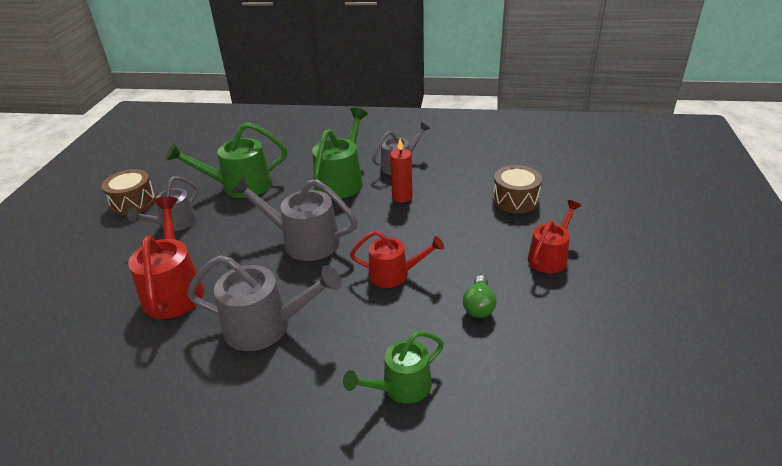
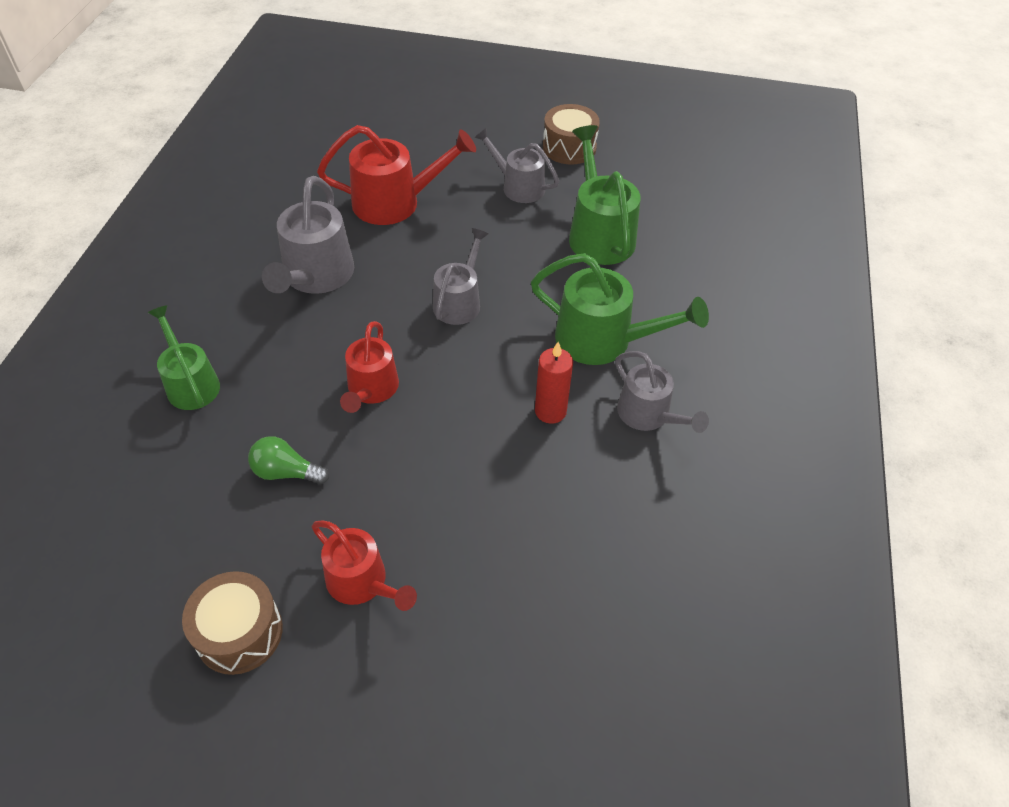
camera: 90 degrees right, 15 degrees up
grey watering can [231,176,358,261] -> grey watering can [433,228,489,325], size x0.66
brown drum [493,165,542,213] -> brown drum moved to [182,571,283,675]

